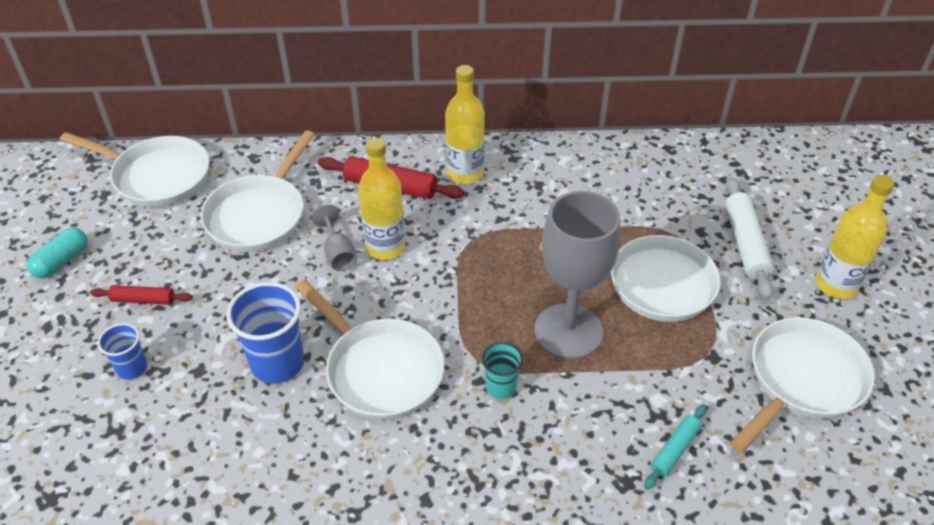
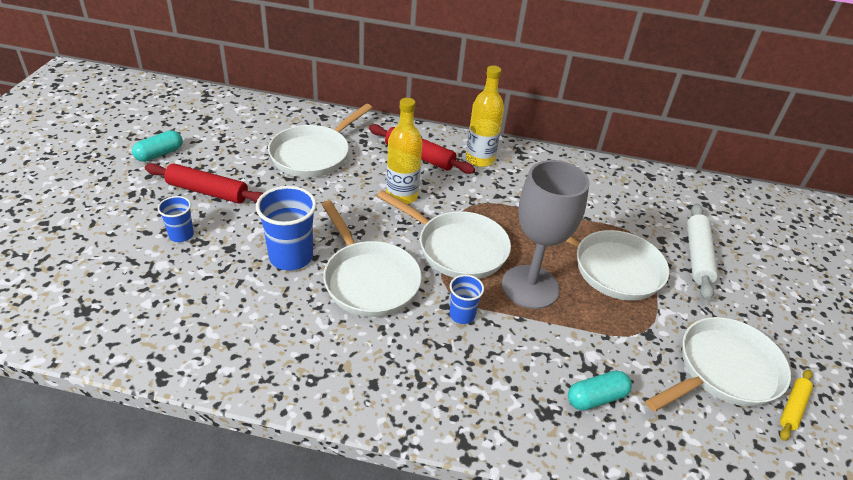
camera: 10 degrees right, 5 degrees down
white pan [60,132,210,207] -> white pan moved to [377,190,511,279]
red rolling pin [90,285,193,305] -> red rolling pin [145,163,263,204], size x1.68
grey goblet [312,205,357,271] -> none
turquoise cup [482,342,523,399] -> blue cup [450,275,484,324]
turquoise rolling pin [644,404,707,489] -> turquoise capsule [568,370,632,411]
yellow bottle [816,175,894,299] -> none
none -> yellow rolling pin [780,369,813,441]

